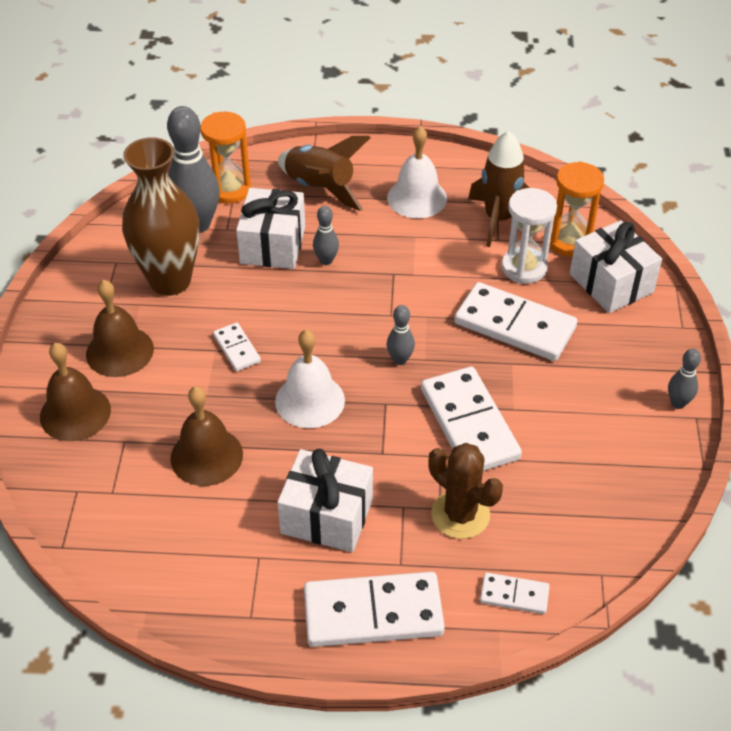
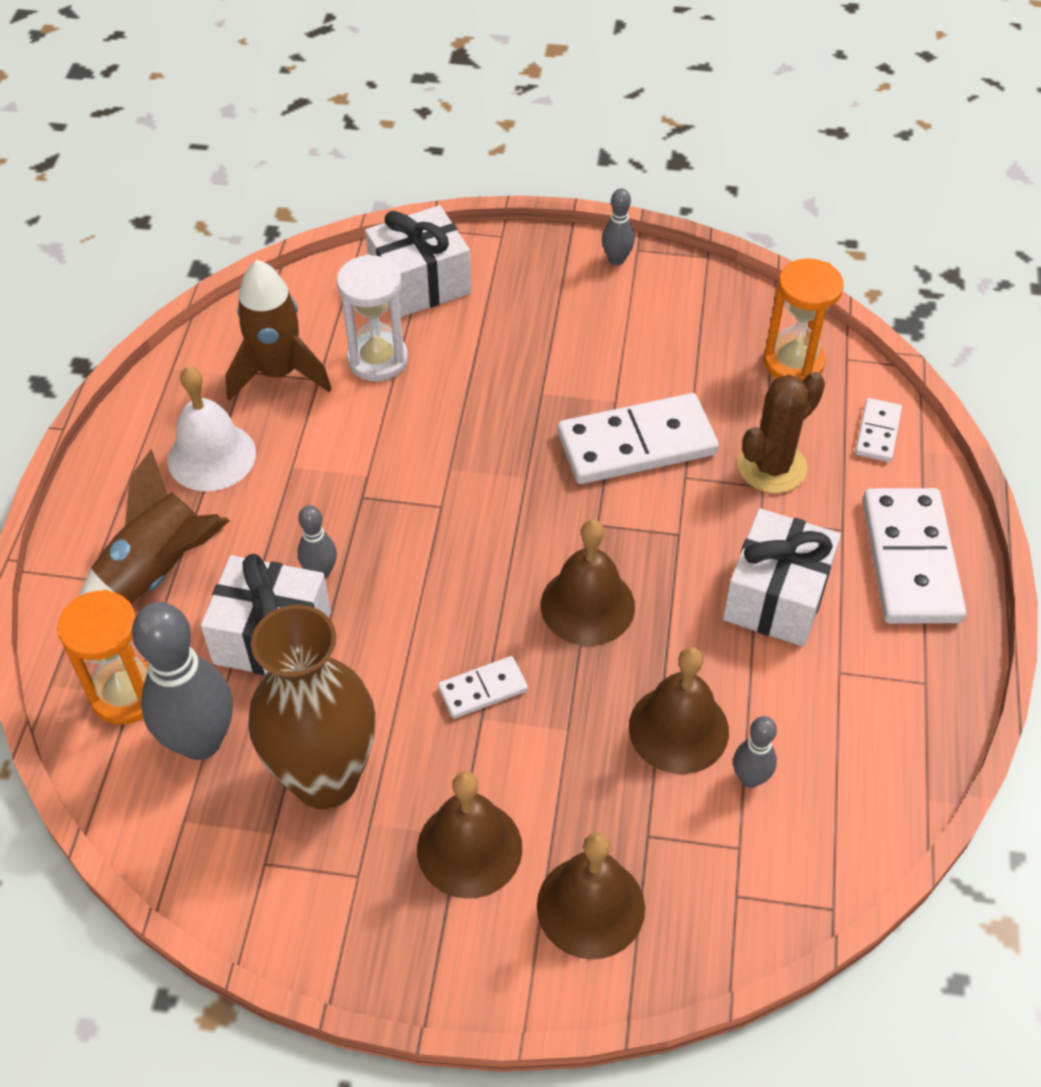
camera: 85 degrees left, 5 degrees up
white bell [275,330,345,428] -> brown bell [541,519,635,646]
grey bowling pin [387,305,415,365] -> grey bowling pin moved to [733,716,777,788]
white domino [454,282,577,361] -> none
orange hourglass [550,161,604,257] -> orange hourglass moved to [764,258,844,381]

